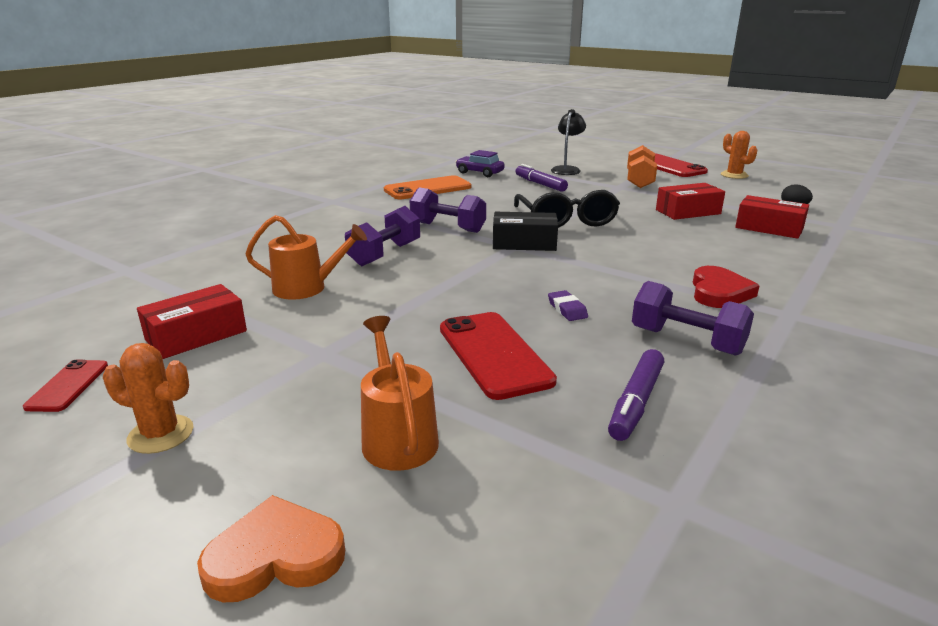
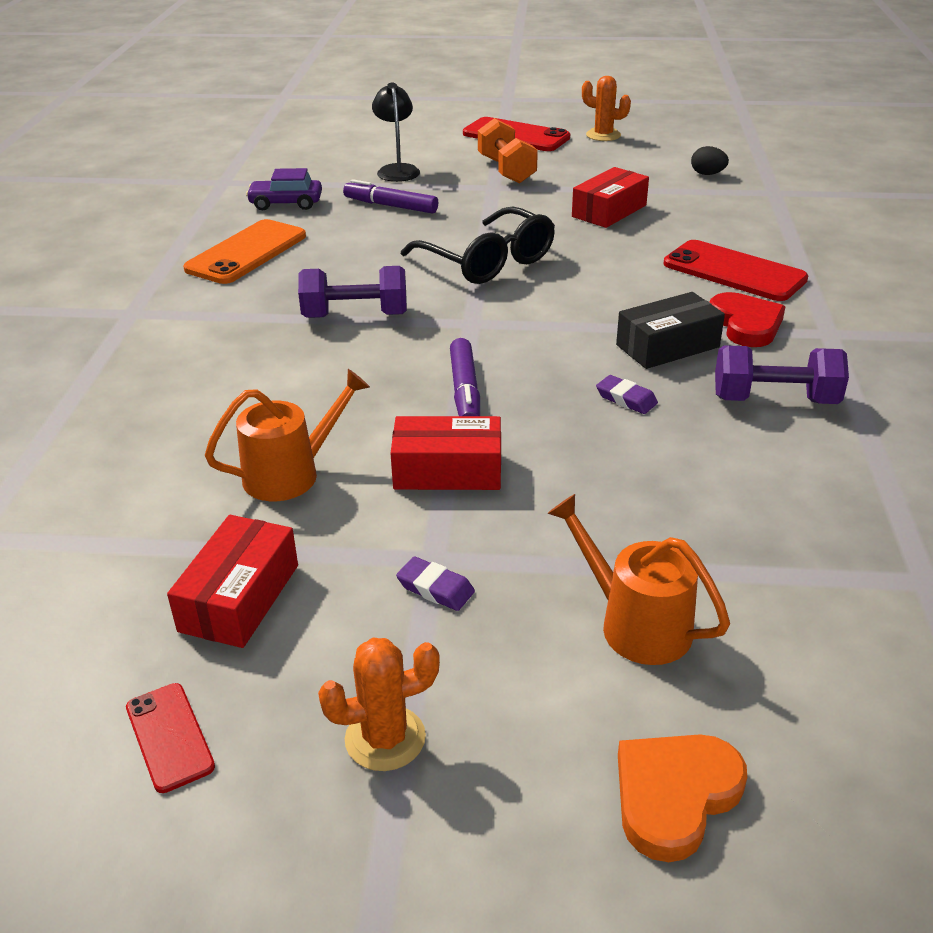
camera: 30 degrees left, 10 degrees up
purple dumbbell [345,206,420,266] -> none
red phone [440,312,557,400] -> red phone moved to [664,240,808,301]
black box [493,212,558,251] -> black box moved to [616,292,725,369]
purple marker [608,349,664,441] -> purple marker moved to [450,338,480,416]
red box [735,195,809,239] -> red box moved to [391,416,501,490]
none -> purple eraser [396,556,475,611]

